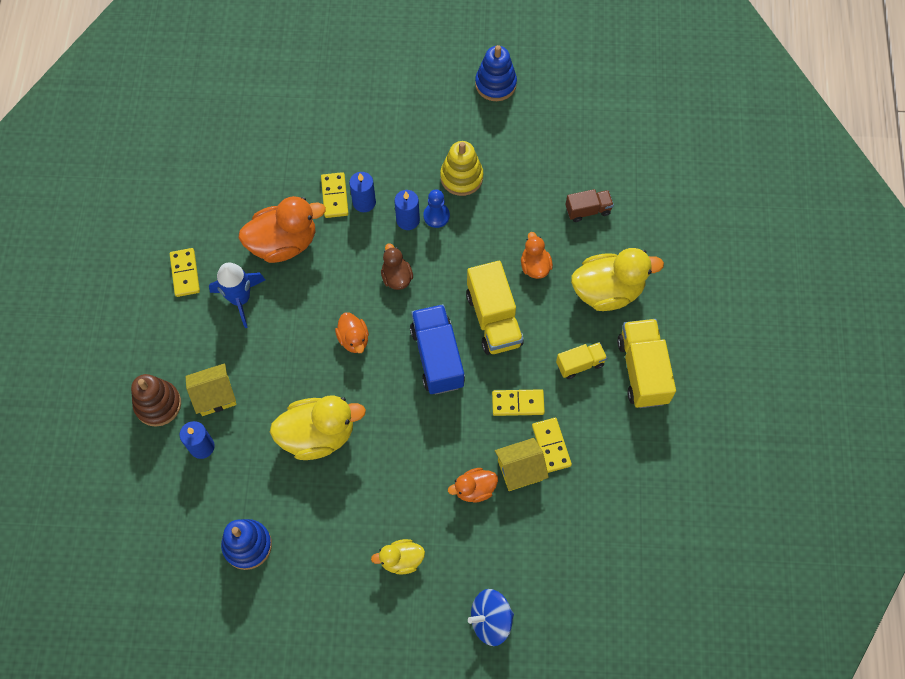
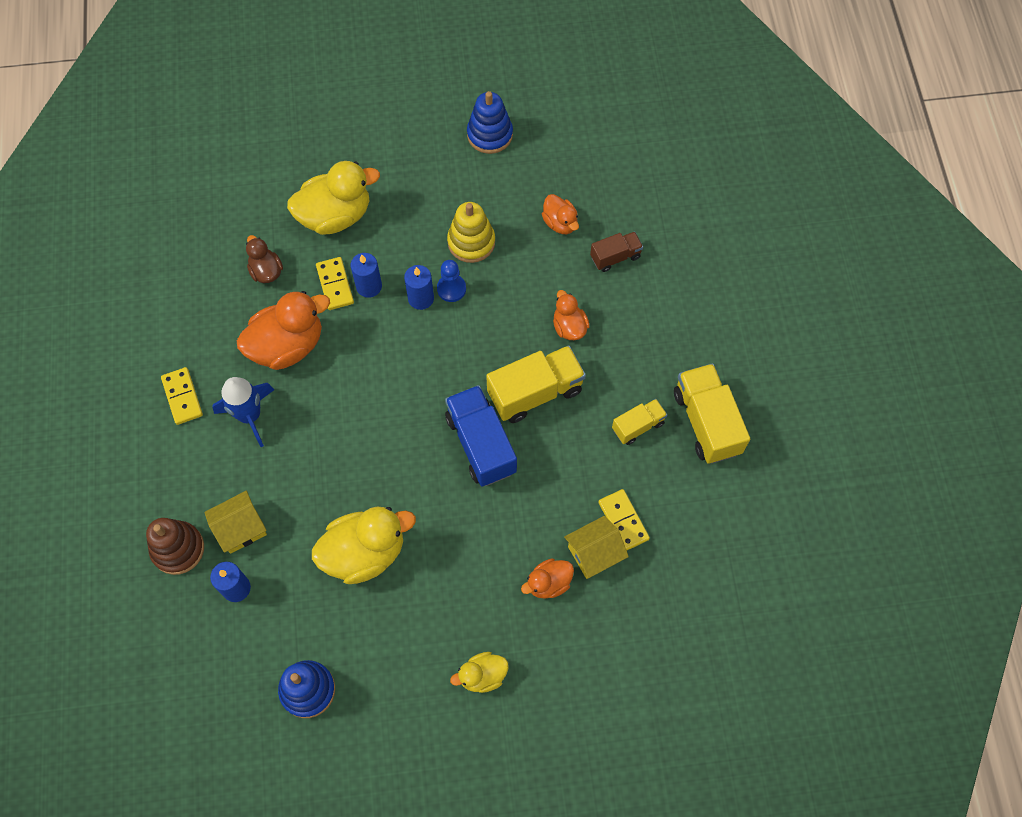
camera: 10 degrees left, 0 degrees up
orange duck [335,312,369,353] -> orange duck moved to [542,194,579,234]
brown duck [381,243,413,290] -> brown duck moved to [246,235,283,283]
yellow truck [466,260,524,355] -> yellow truck turned 90 degrees counterclockwise [486,345,586,423]
blue spinning top [468,589,514,646] -> none
yellow domino [492,389,545,416] -> none
yellow duck [571,248,664,311] -> yellow duck moved to [287,161,380,235]

